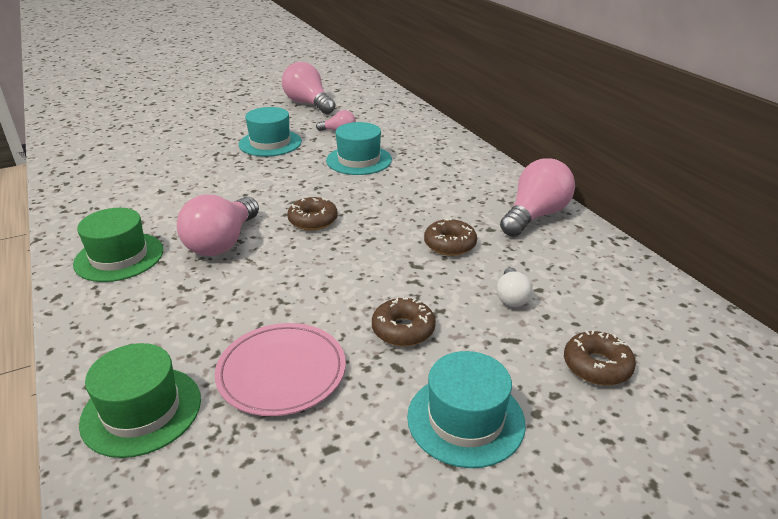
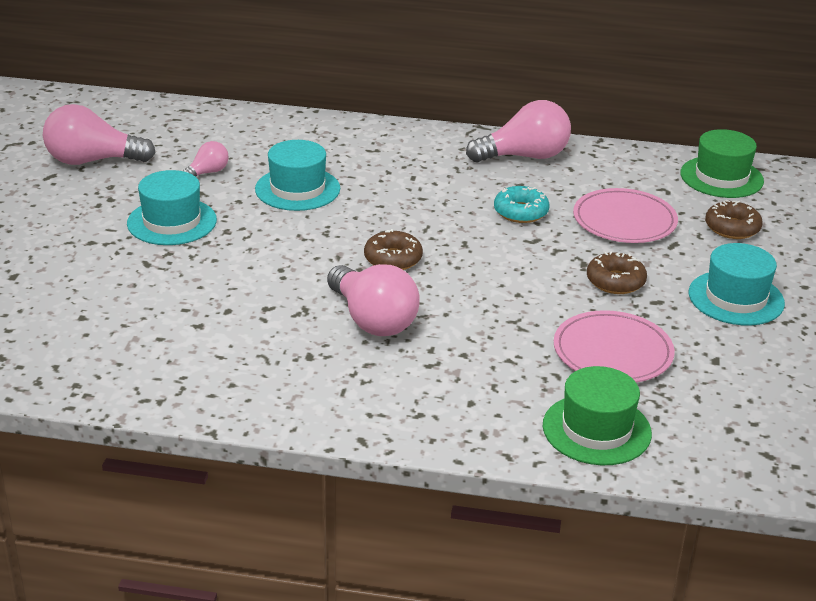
camera: 55 degrees left, 0 degrees up
green hat [73,208,163,282] -> green hat moved to [680,129,764,198]
brown donut [424,218,477,256] -> turquoise donut [494,186,550,223]
white light bulb [496,267,533,307] -> pink plate [573,188,678,243]
pink light bulb [500,158,575,237] -> pink light bulb turned 90 degrees clockwise [466,100,571,162]

